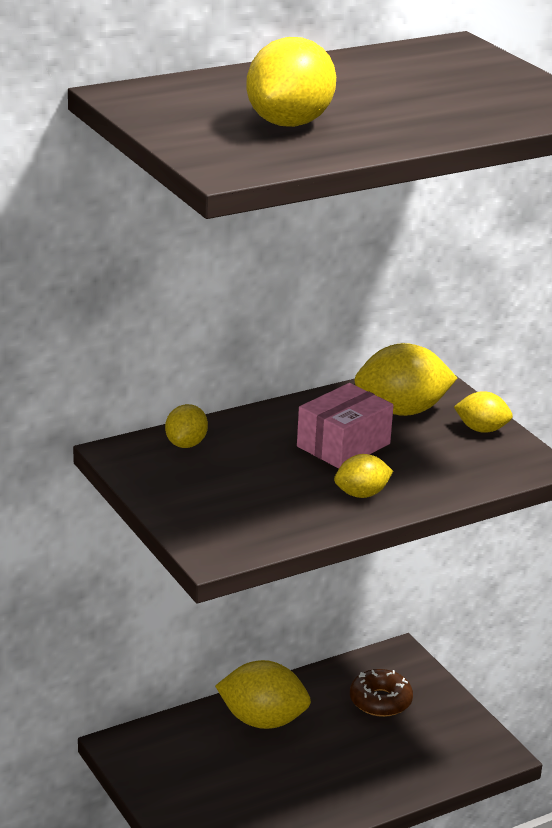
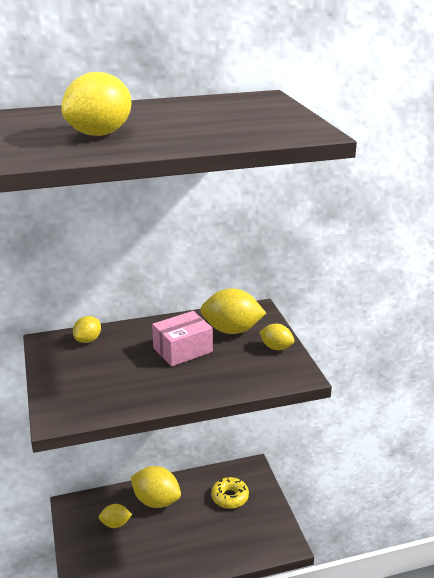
camera: 15 degrees right, 0 degrees up
yellow lemon [334,454,393,498] -> yellow lemon moved to [99,504,132,528]
brown donut [350,669,413,717] -> yellow donut [211,477,249,509]

